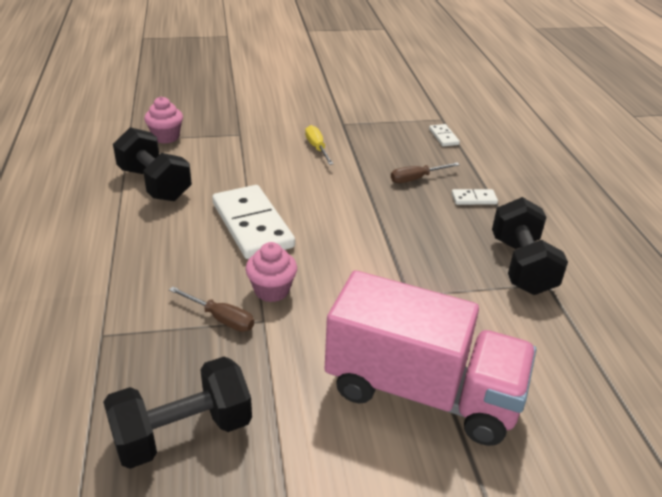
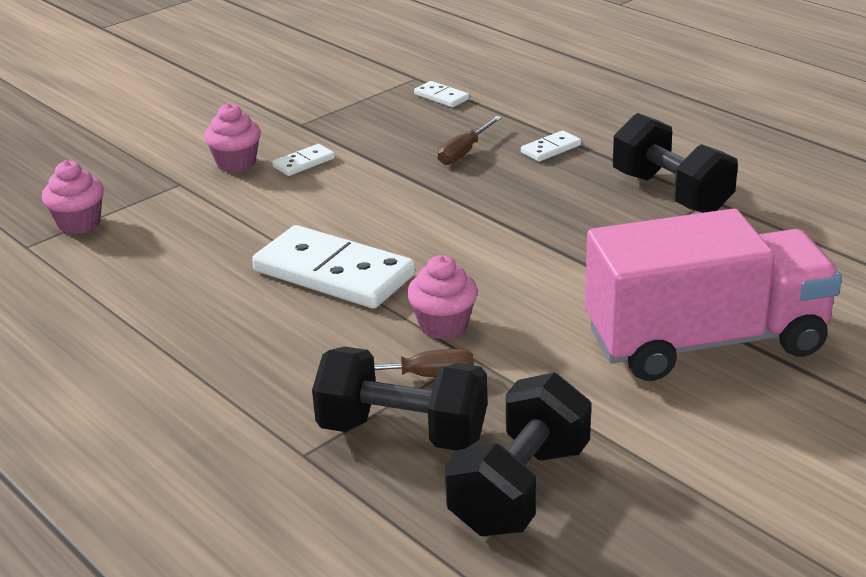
camera: 30 degrees left, 5 degrees down
black dumbbell [113,127,192,201] -> black dumbbell moved to [312,346,487,451]
yellow screwdriver [305,125,334,165] -> white domino [272,144,335,176]
none -> pink cupcake [204,103,261,173]

